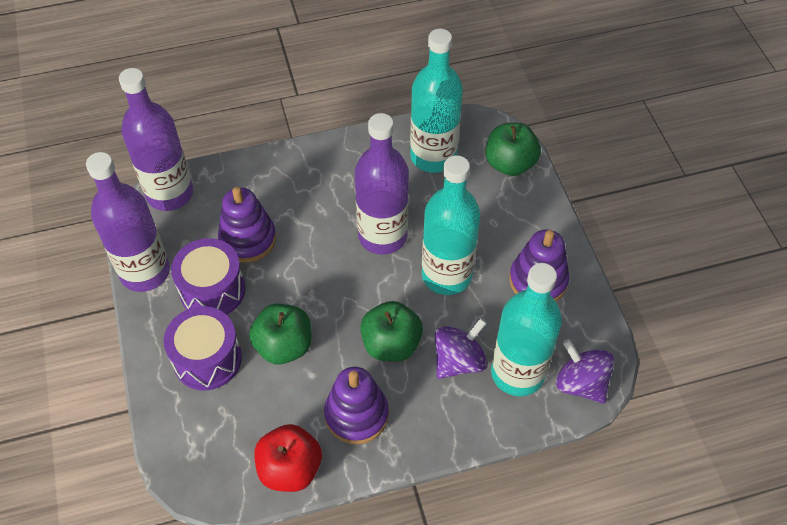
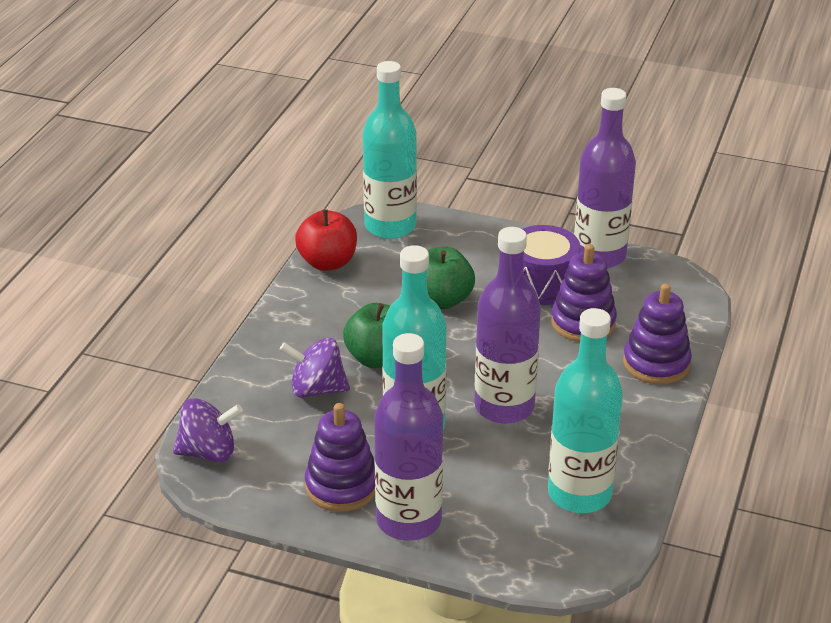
camera: 125 degrees right, 20 degrees down
purple bottle [119,68,193,211] -> purple bottle moved to [374,333,443,541]
purple drum [164,306,242,391] -> none
purple stacking toy [324,367,389,444] -> purple stacking toy moved to [623,283,692,385]
purple spinning top [435,318,487,379] -> purple spinning top turned 105 degrees clockwise [280,338,350,398]
green apple [486,123,541,176] -> none
turquoise bottle [491,263,562,396] -> turquoise bottle moved to [363,61,417,239]

